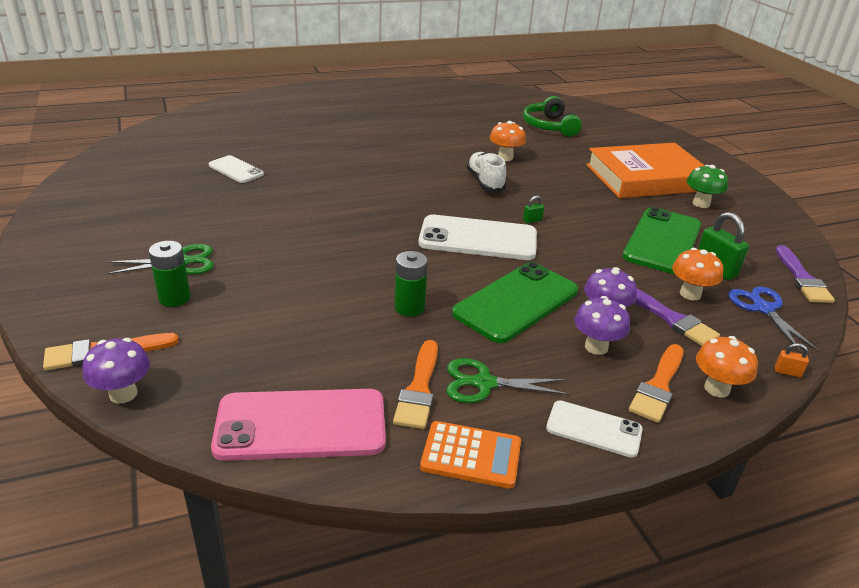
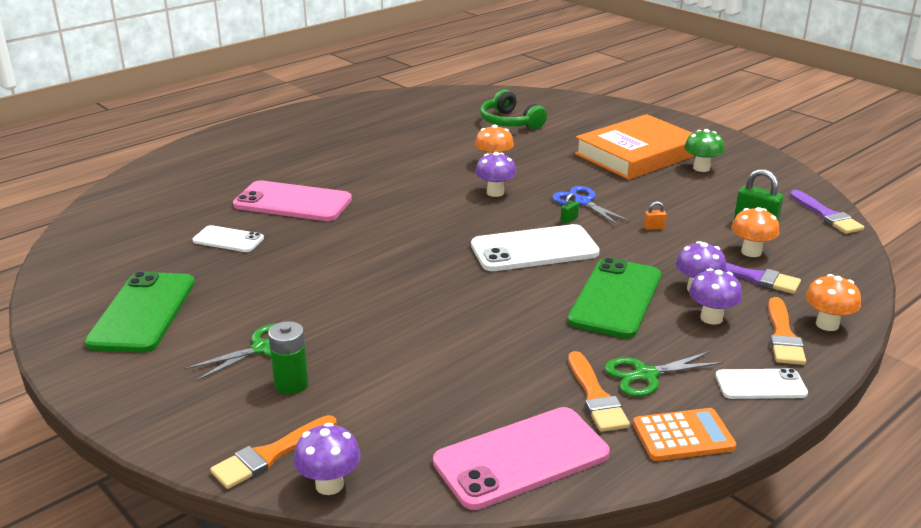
camera: 20 degrees left, 5 degrees down
green battery [395,251,428,317] -> none
white shoe [467,152,507,192] -> purple mushroom [475,152,517,197]
green phone [623,207,701,275] -> green phone moved to [85,271,195,353]
blue scissors [728,286,819,353] -> blue scissors moved to [552,186,631,225]
orange padlock [775,343,809,377] -> orange padlock moved to [644,201,667,230]
none -> pink phone [233,180,352,221]

